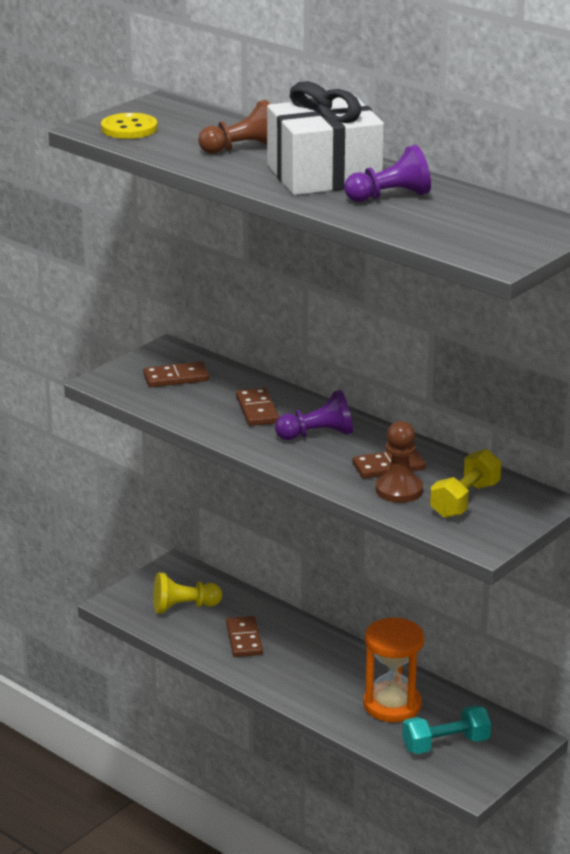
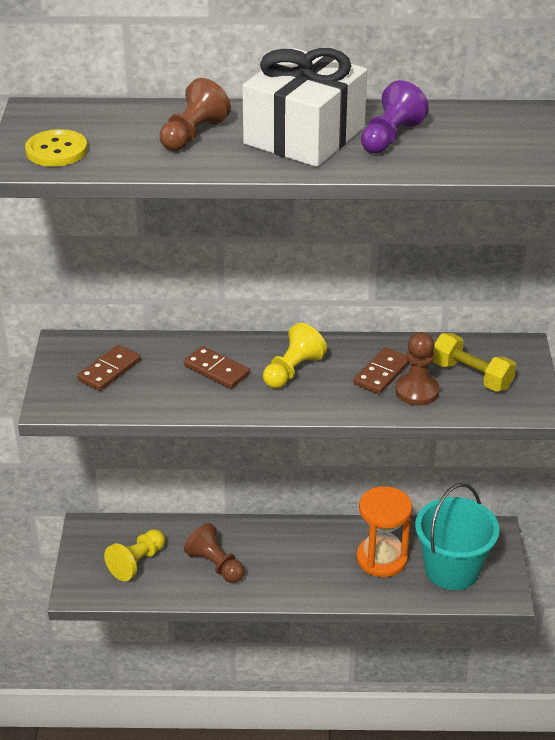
camera: 40 degrees left, 10 degrees up
brown domino [226,616,263,657] -> brown pawn [184,523,244,583]
purple pawn [275,390,353,440] -> yellow pawn [263,323,327,388]
turquoise dumbbell [402,705,491,754] -> turquoise bucket [415,483,500,590]
yellow dumbbell [430,449,502,518] -> yellow dumbbell turned 45 degrees counterclockwise [433,333,516,392]

